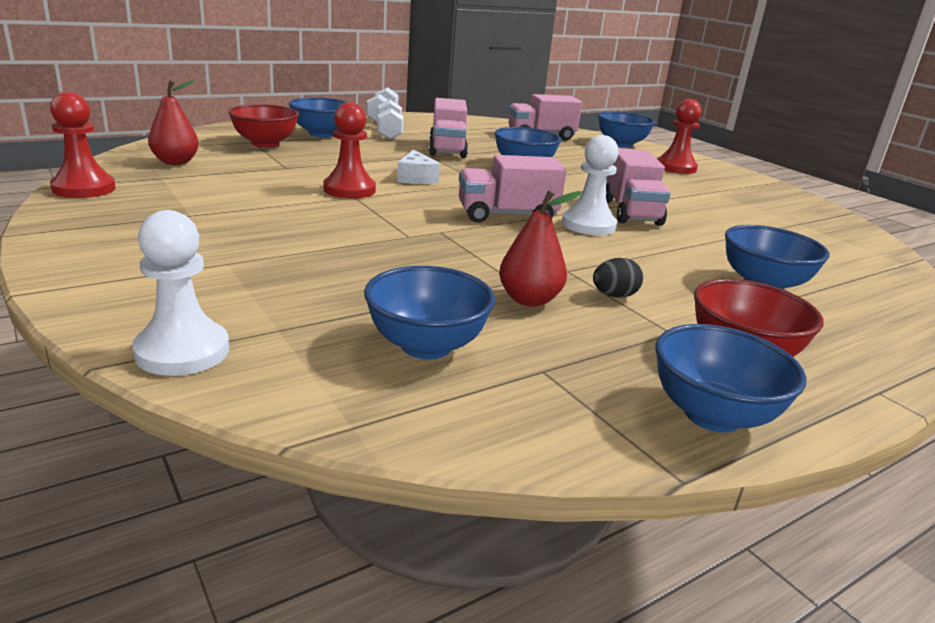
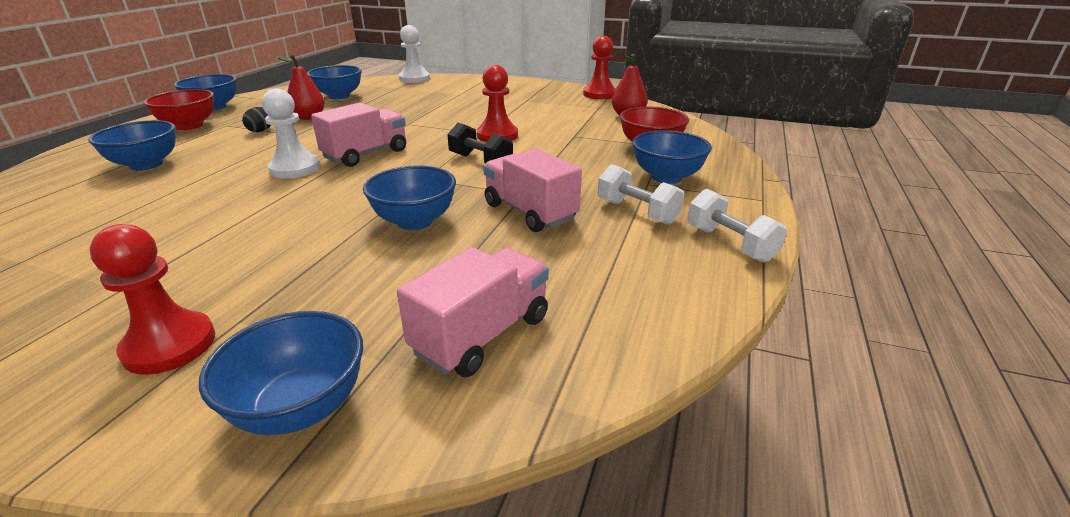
camera: 145 degrees right, 5 degrees up
white cheese [397,150,440,184] -> black dumbbell [447,123,513,164]
pink truck [606,148,670,226] -> none

